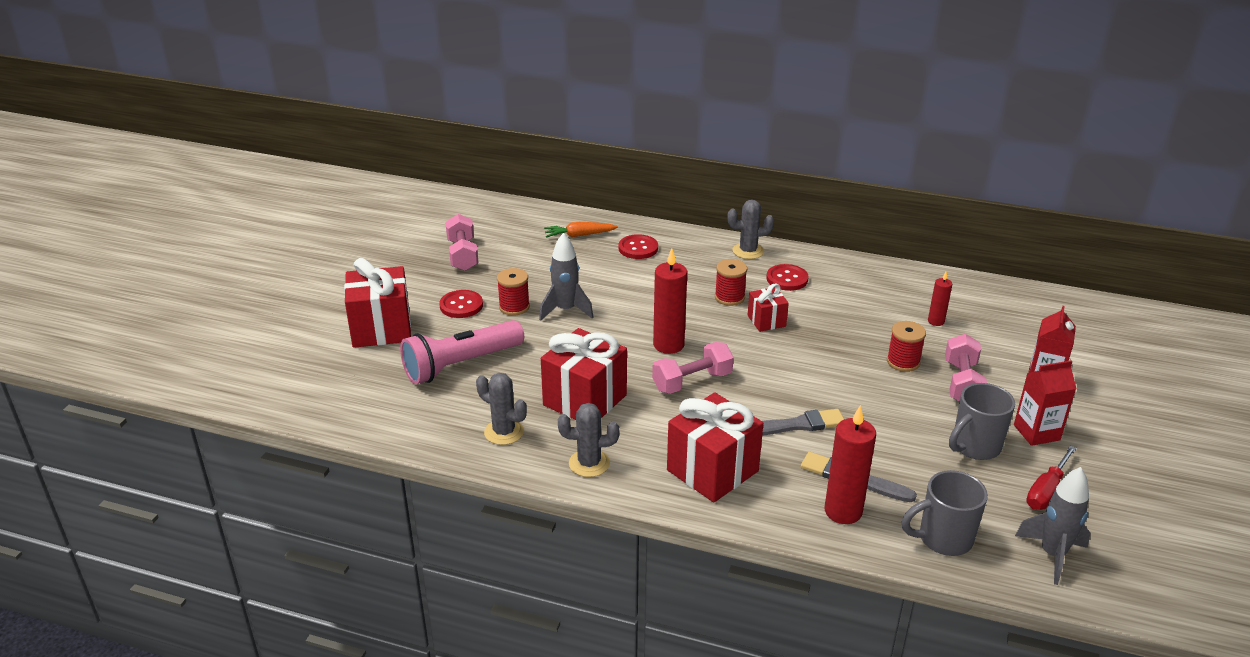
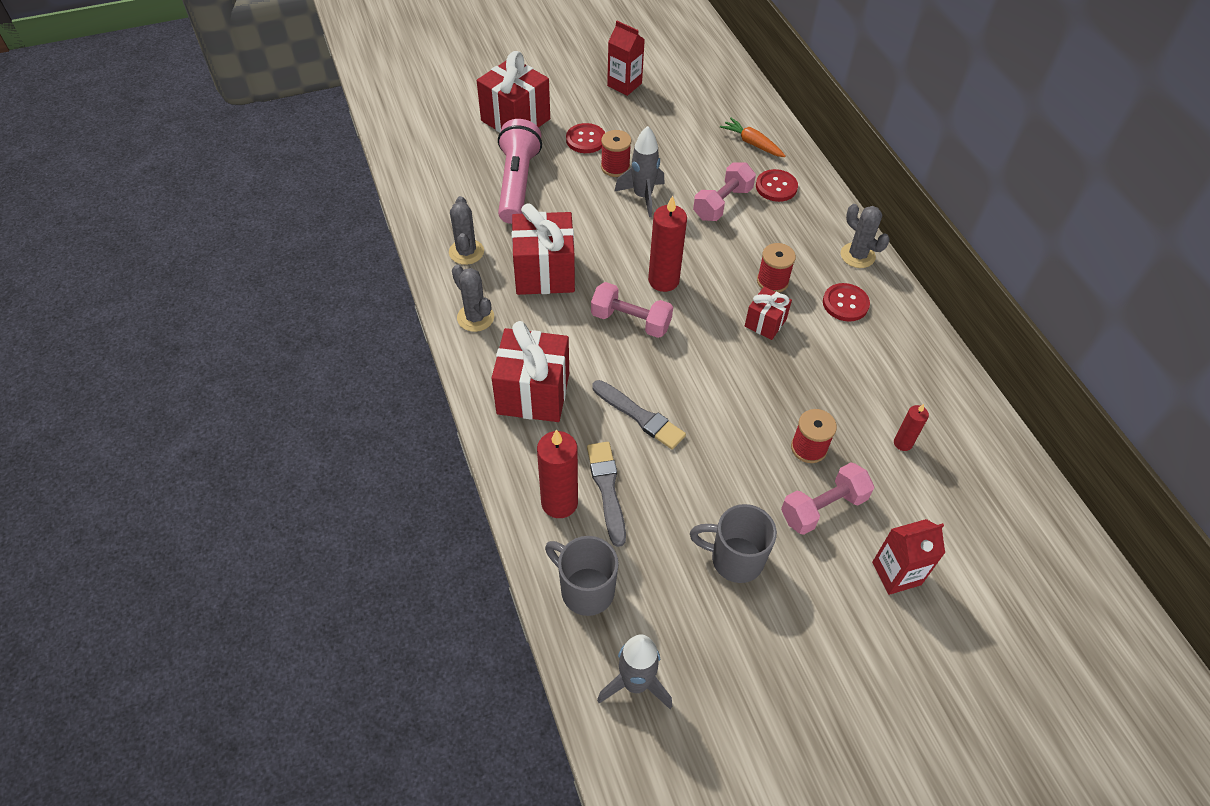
camera: 50 degrees right, 20 degrees up
pink flashlight [400,320,524,384] -> pink flashlight turned 75 degrees clockwise [498,119,542,224]
pink dumbbell [445,214,479,271] -> pink dumbbell moved to [693,162,756,221]
red carton [1014,360,1076,446] -> red carton moved to [607,21,645,96]
red screwdriver [1026,445,1077,510] -> none

